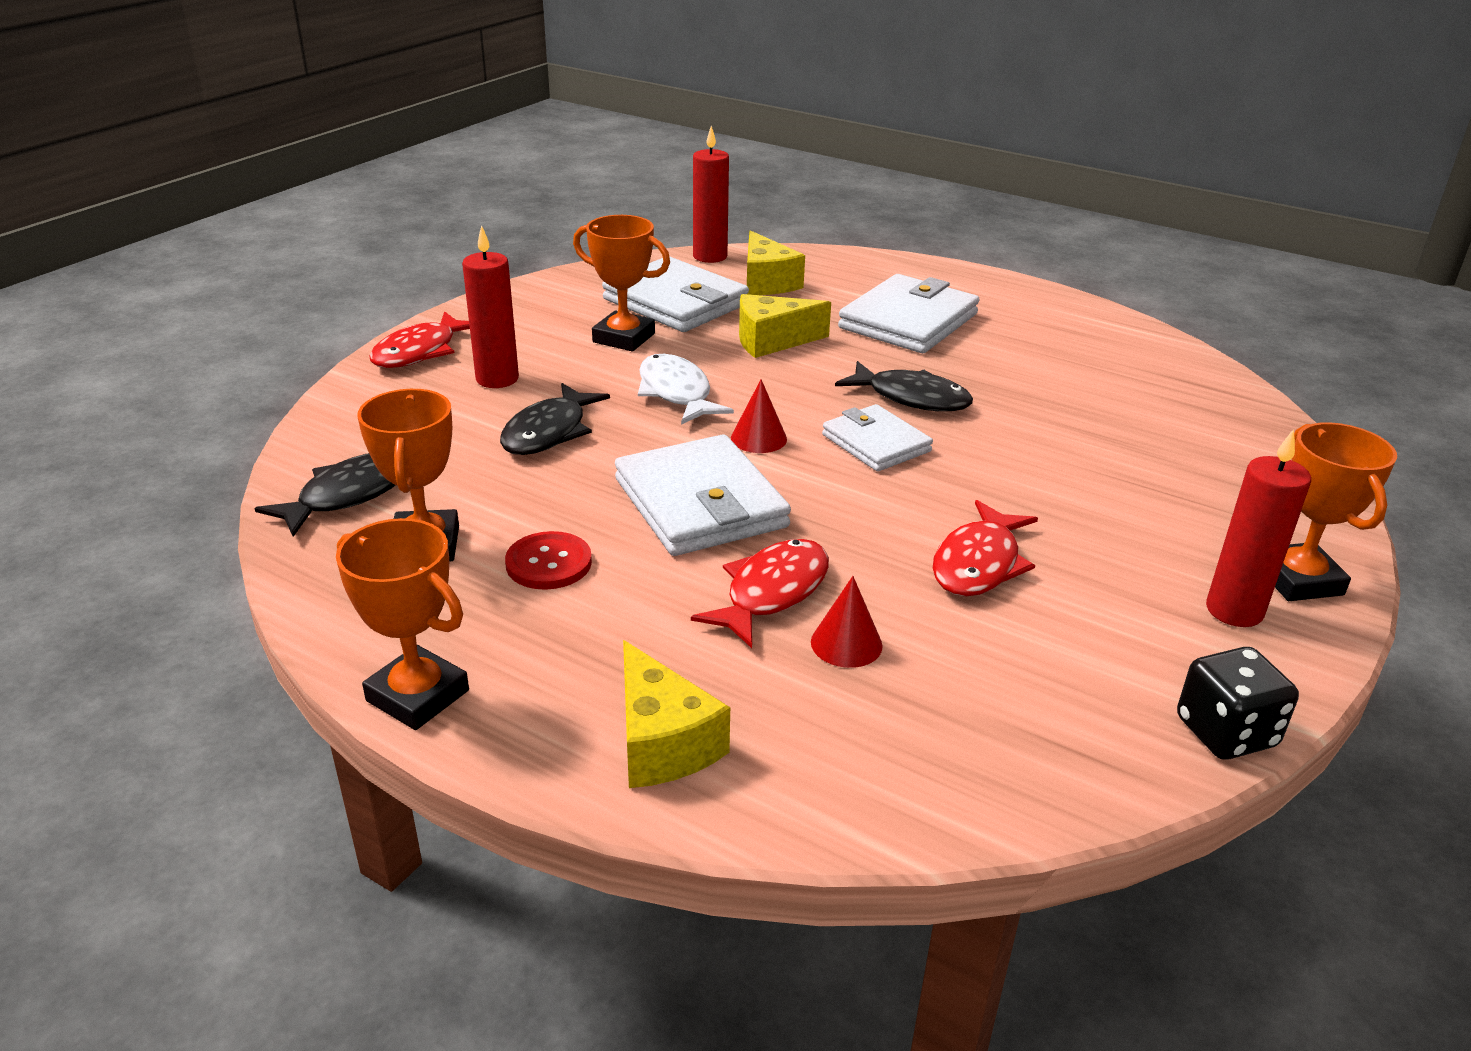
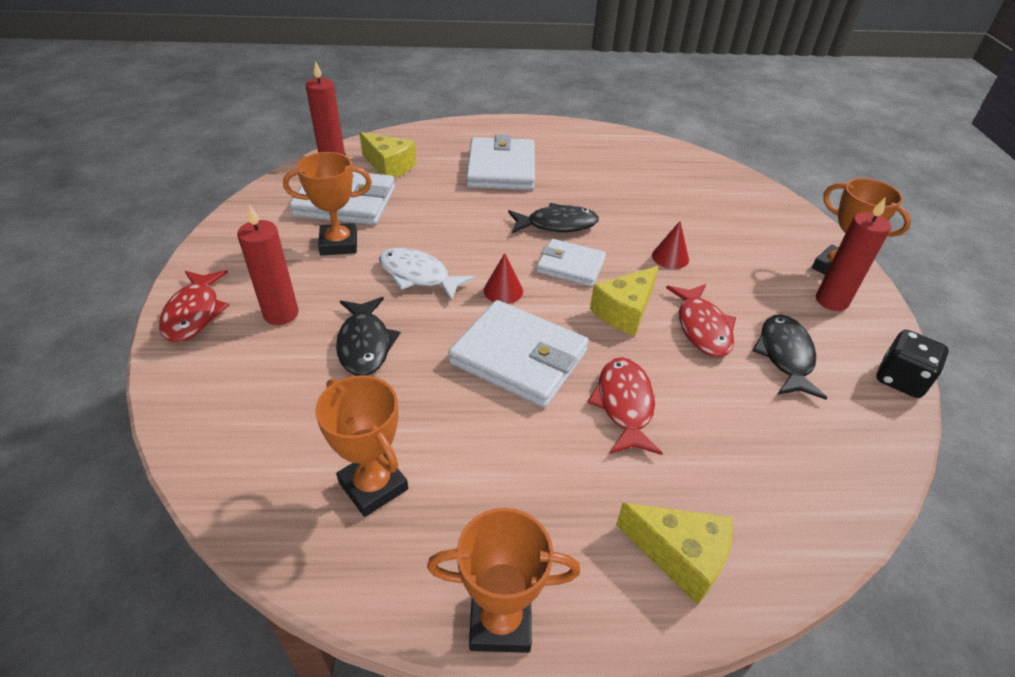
camera: 35 degrees left, 10 degrees up
black fish [254,453,395,537] -> black fish moved to [752,315,827,400]
red button [505,531,592,590] -> none
yellow cheese [739,294,831,358] -> yellow cheese moved to [590,266,659,336]
red cone [811,576,883,668] -> red cone moved to [652,221,689,269]

